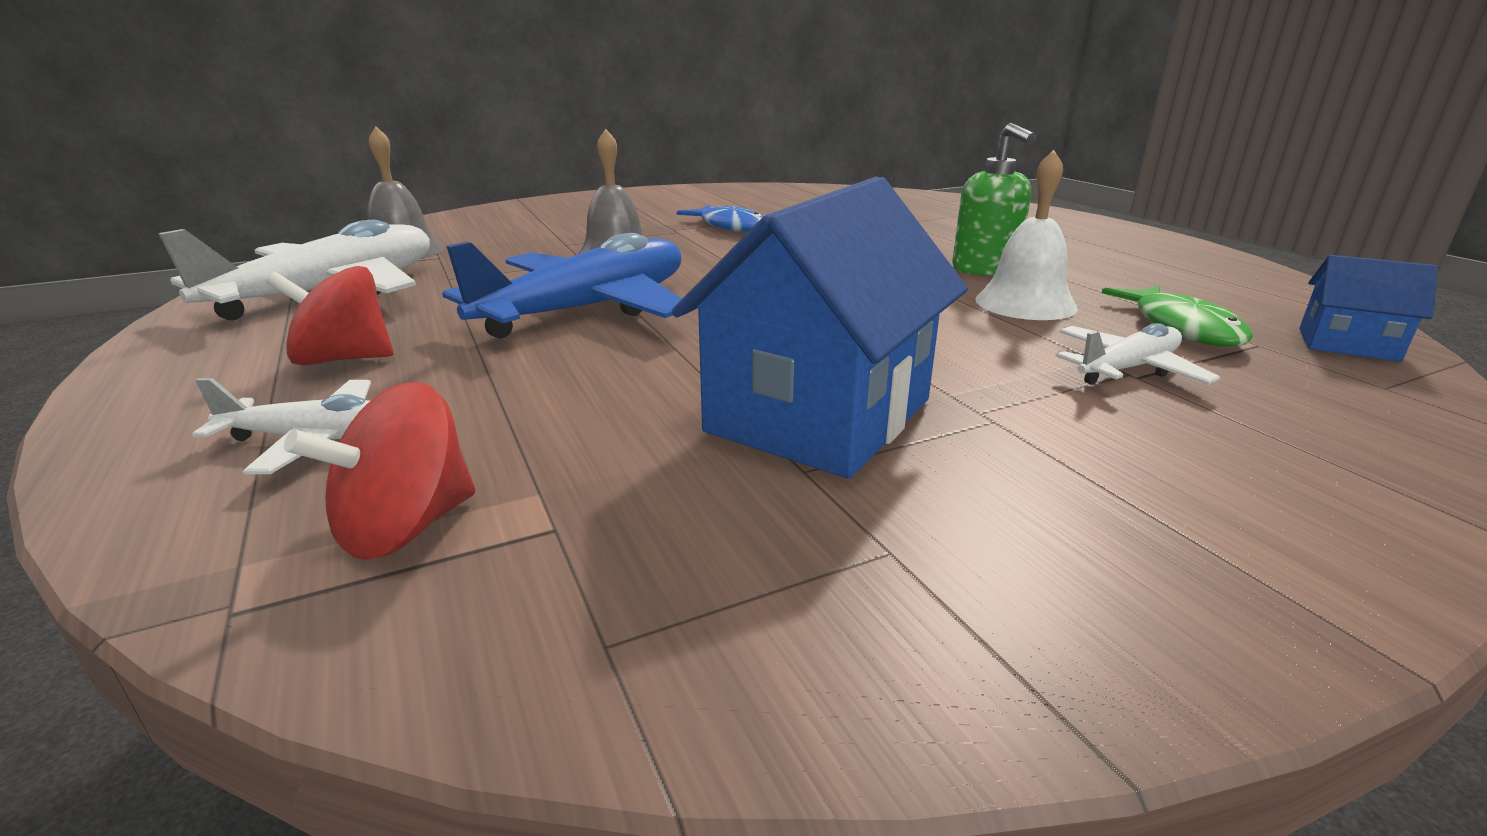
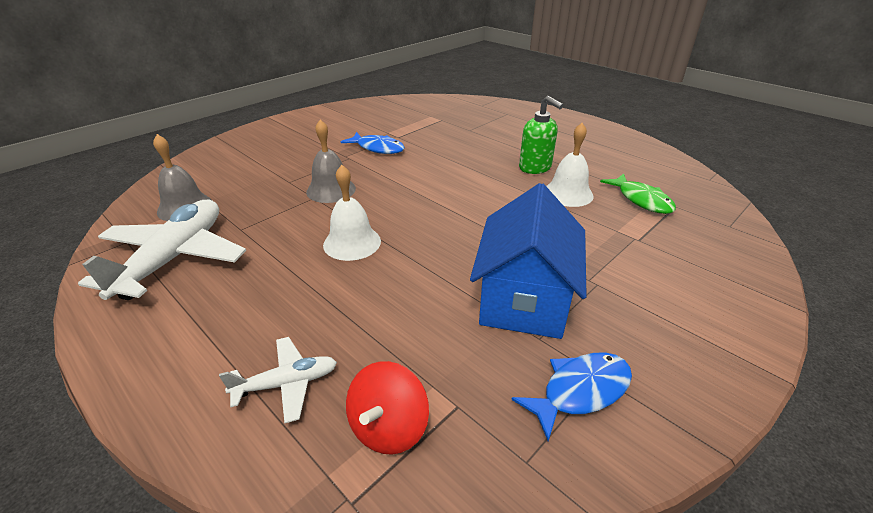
camera: 20 degrees left, 10 degrees up
red spinning top [266,266,393,366] -> none
blue plane [442,233,682,339] -> white bell [323,165,381,261]
white plane [1057,323,1220,385] -> none
blue house [1299,255,1438,362] -> none
none -> blue fish [511,353,632,441]

